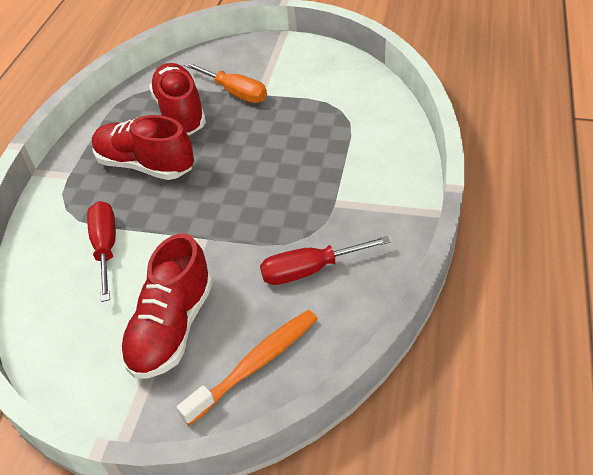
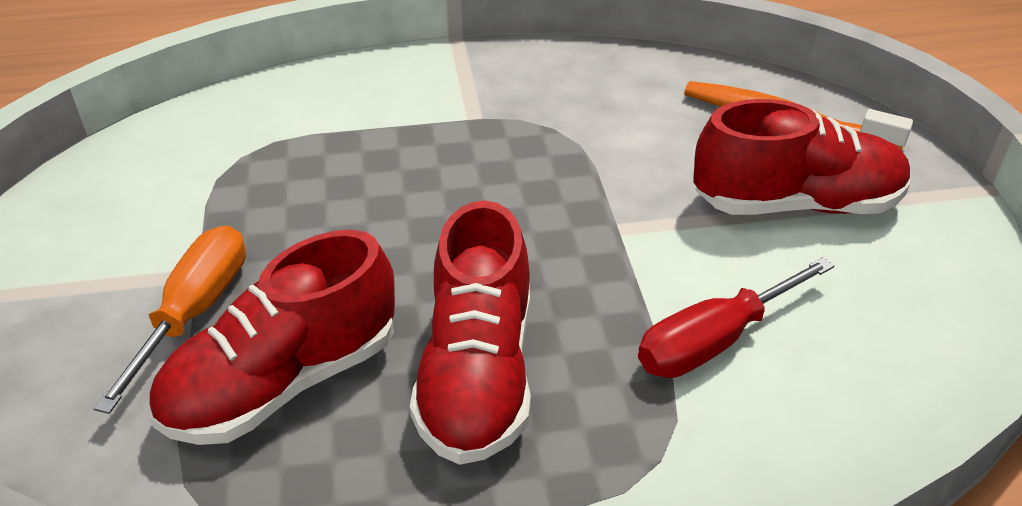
camera: 115 degrees left, 5 degrees down
red screwdriver [260,236,390,285] -> none

